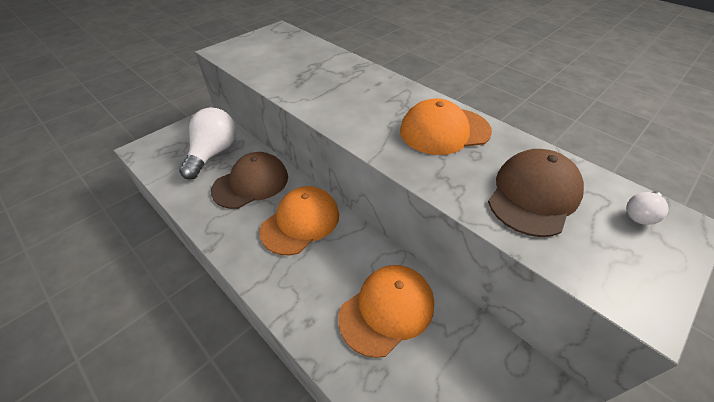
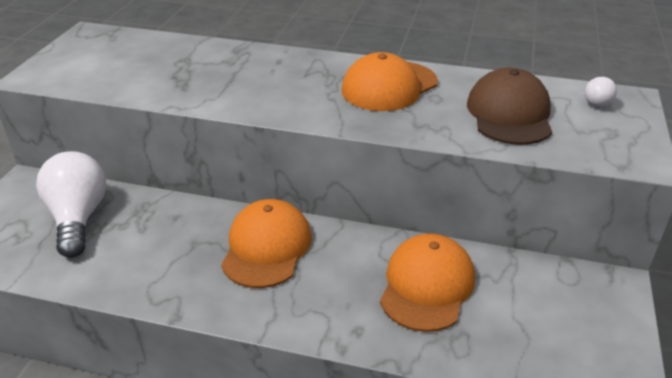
camera: 30 degrees left, 10 degrees down
brown cap [211,152,288,209] -> none

